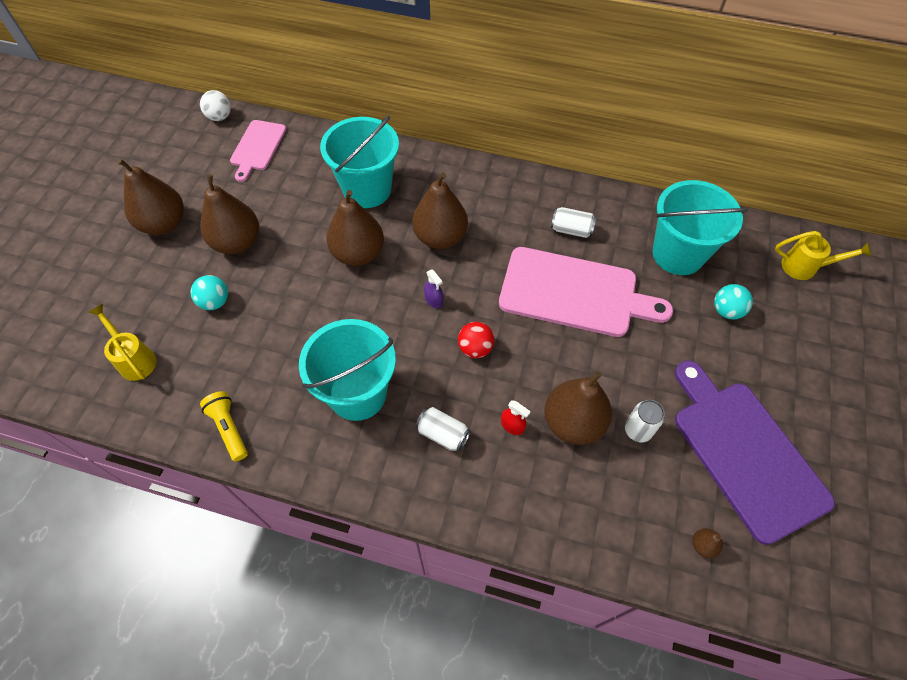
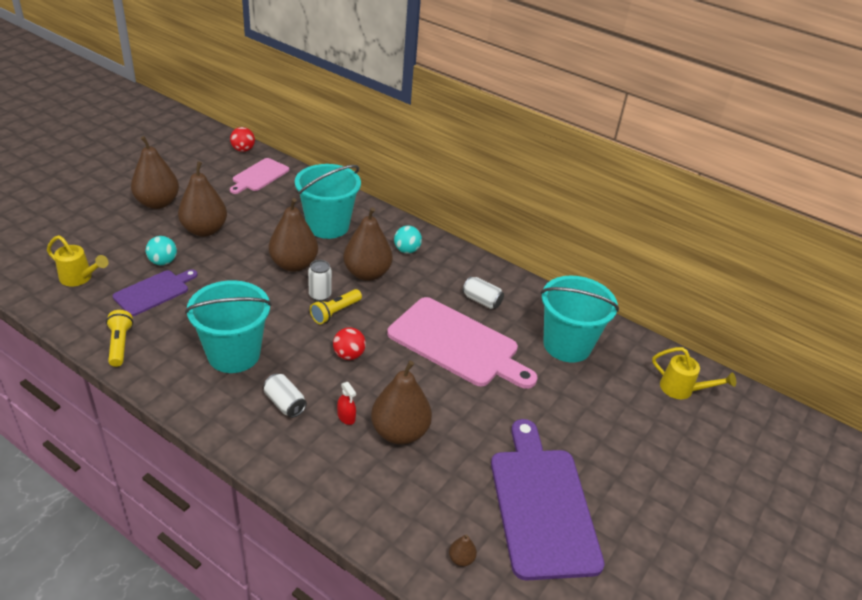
camera: 15 degrees right, 20 degrees down
yellow watering can [89,304,157,381] -> yellow watering can turned 135 degrees clockwise [47,235,108,286]
white ball [200,90,231,121] -> red ball [230,127,255,152]
purple spray bottle [424,269,443,308] -> yellow flashlight [310,289,362,324]
white can [625,400,665,442] -> white can moved to [308,260,332,301]
turquoise ball [714,284,753,319] -> turquoise ball moved to [394,226,422,253]
none -> purple cutting board [113,269,198,316]

